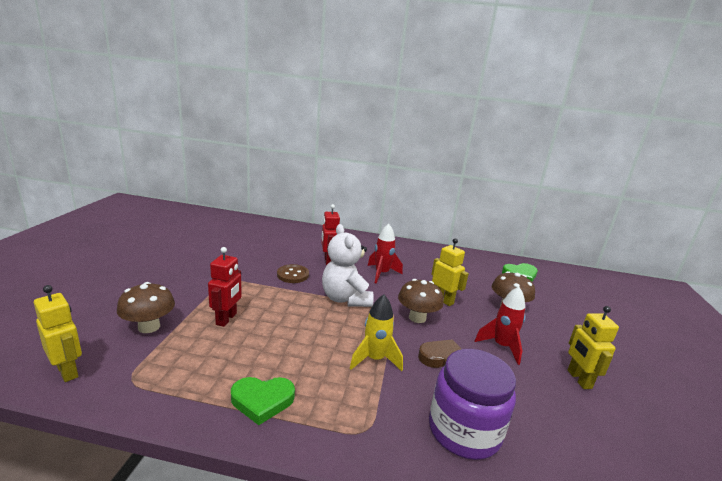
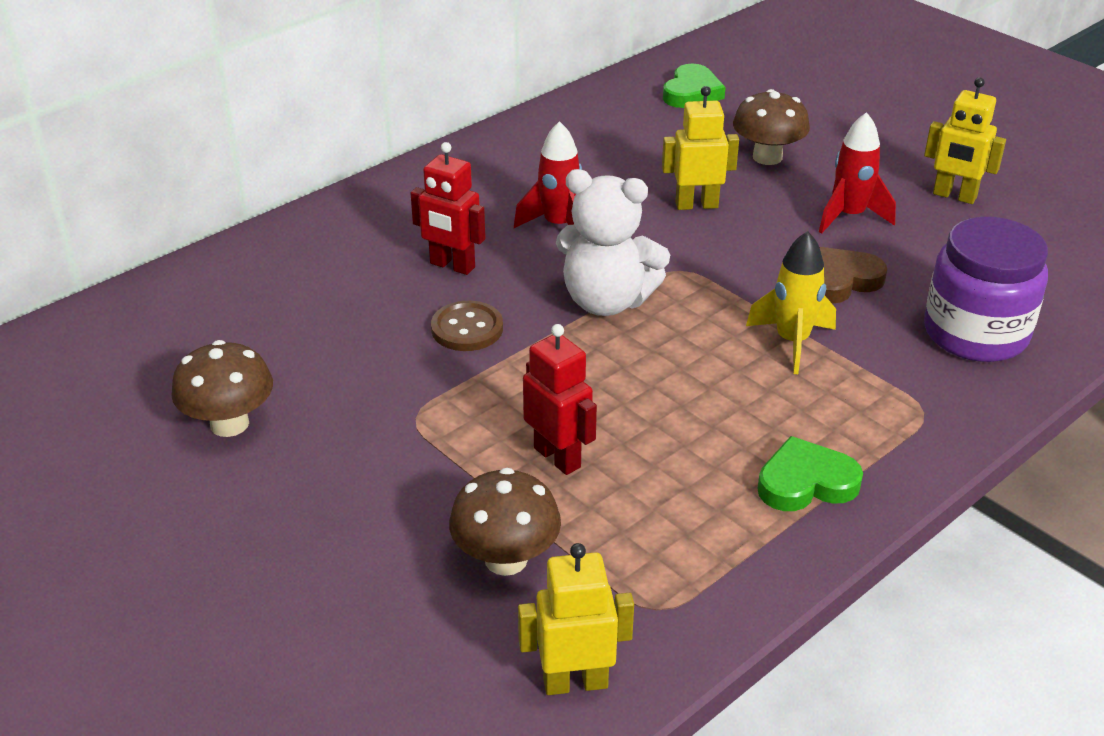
camera: 50 degrees left, 15 degrees up
green heart [231,377,295,425] -> green heart turned 135 degrees counterclockwise [757,436,863,511]
brown mushroom [398,279,444,323] -> brown mushroom moved to [171,340,273,437]

